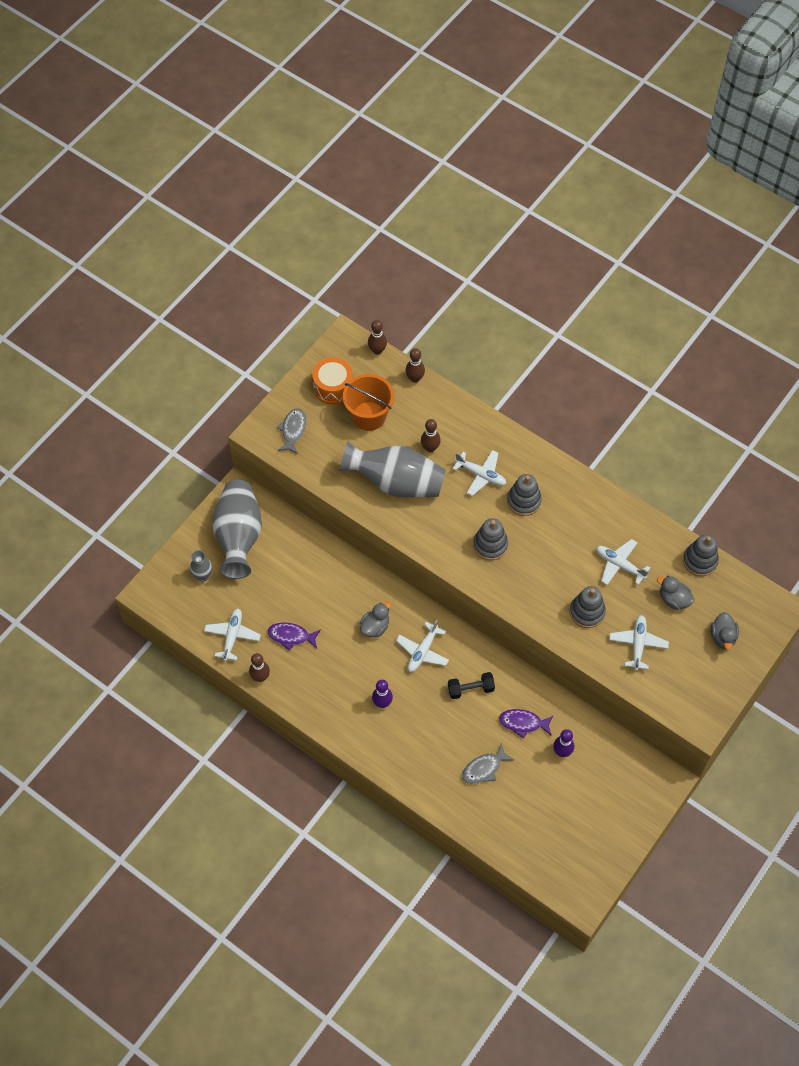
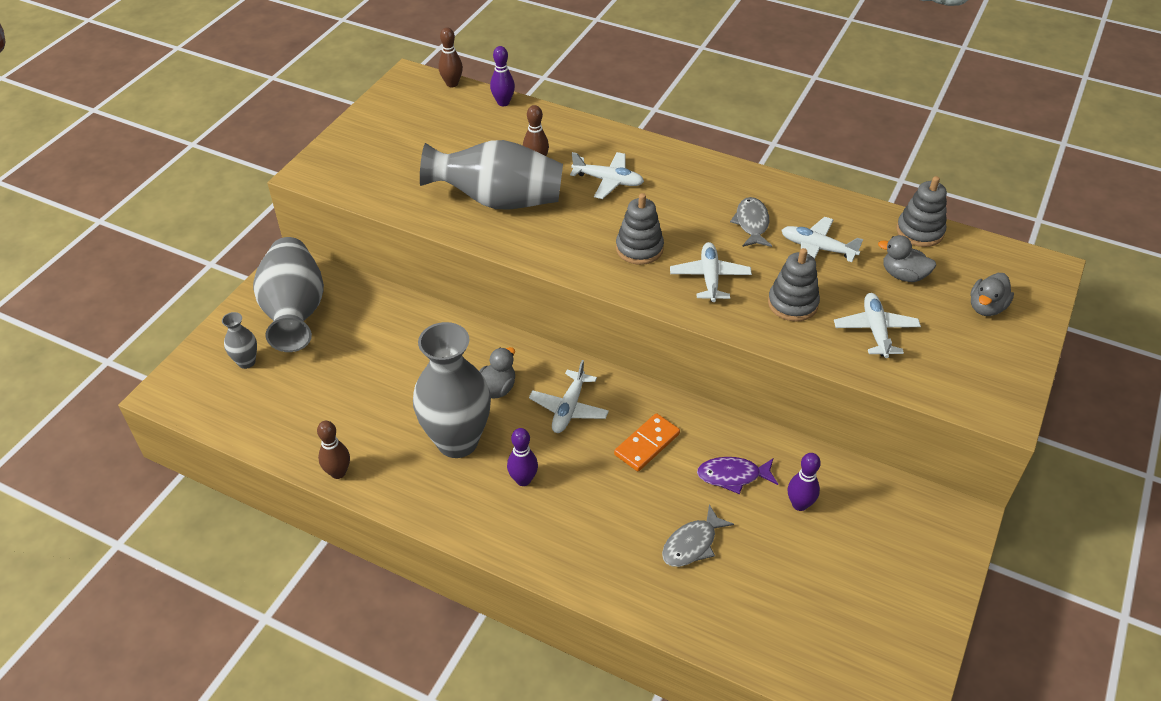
camera: 10 degrees left, 15 degrees down
white plane [204,608,261,661] -> white plane moved to [670,242,752,302]
purple fish [267,622,321,651] -> none
grey fish [277,408,306,454] -> grey fish moved to [730,197,772,247]
orange drum [312,357,353,405] -> none
orange bucket [343,374,394,431] -> none
brown bowling pin [405,348,425,383] -> purple bowling pin [490,46,515,106]
black dumbbell [448,672,495,699] -> orange domino [614,413,680,471]
grey stacking toy [507,474,542,516] -> none
grey duck [711,612,739,650] -> grey duck turned 45 degrees clockwise [970,273,1014,316]
none -> grey vase [413,322,491,458]

